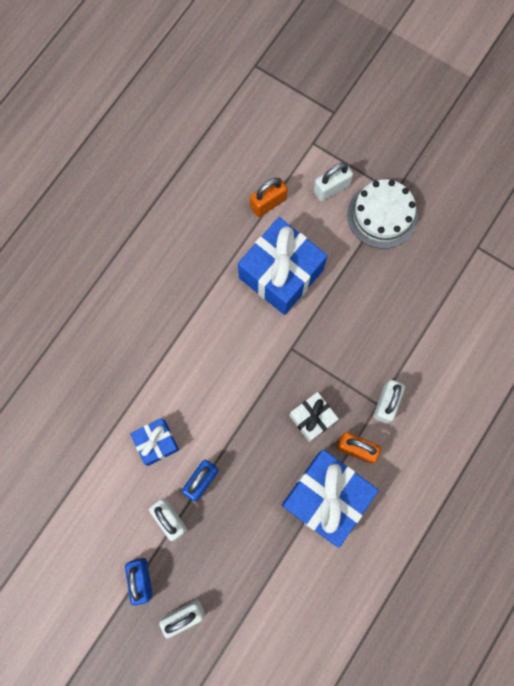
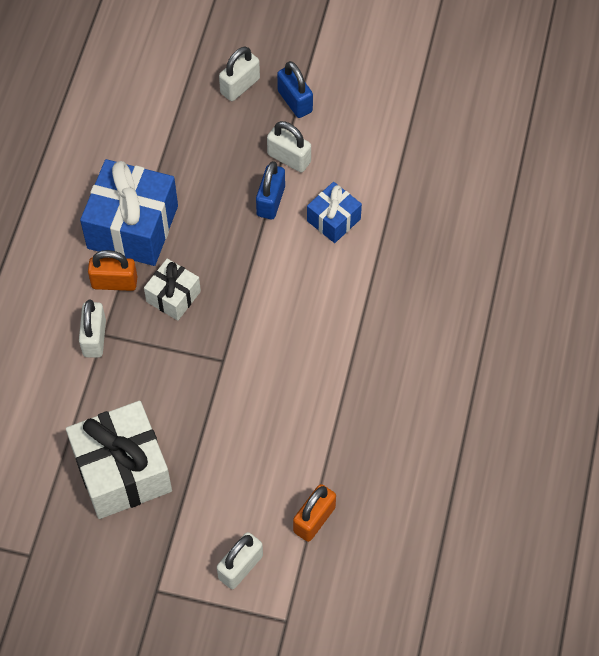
camera: 160 degrees right, 15 degrees down
blue gift [238,217,328,315] -> none
white cake [347,179,418,249] -> none
none -> white gift [66,401,172,519]

